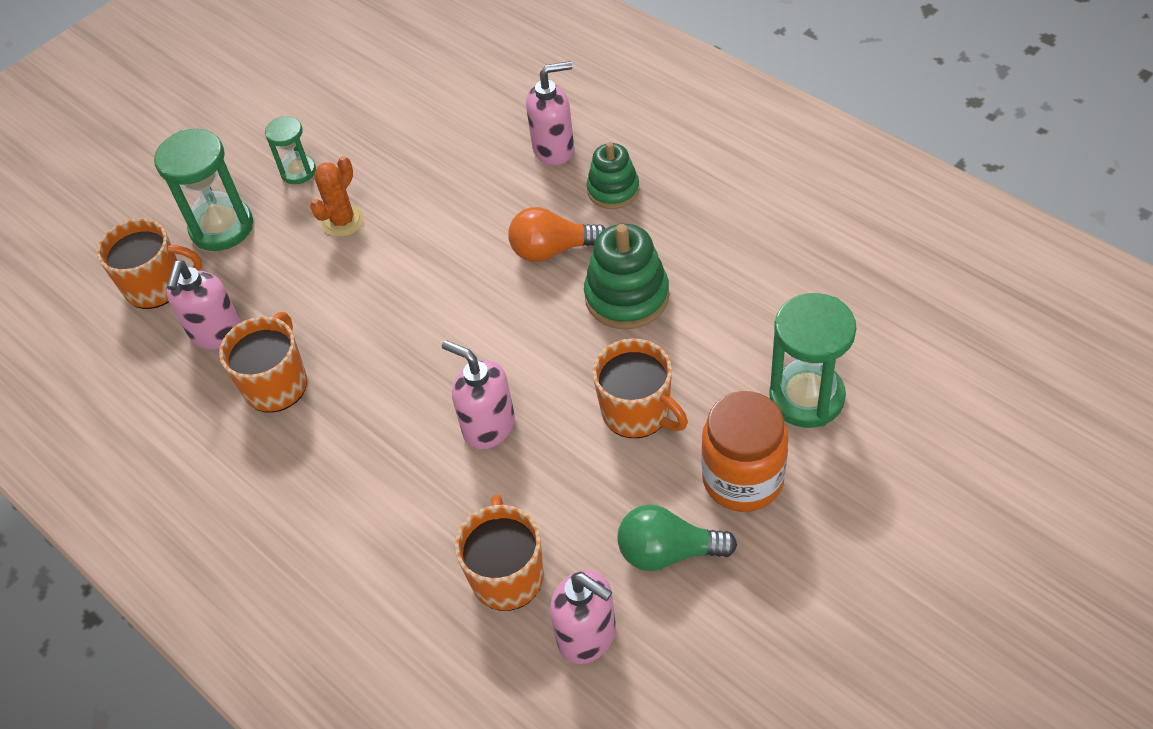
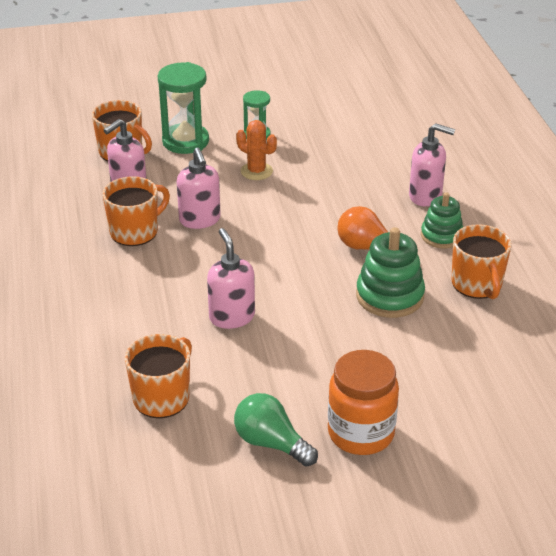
camera: 30 degrees right, 15 degrees down
orange cactus [310,156,364,237] -> orange cactus turned 60 degrees clockwise [236,120,277,180]
pink soap dispenser [550,570,616,664] -> pink soap dispenser moved to [177,148,221,229]
orange mug [593,338,688,438] -> orange mug moved to [452,224,512,299]
green hourglass [769,293,856,428] -> none

